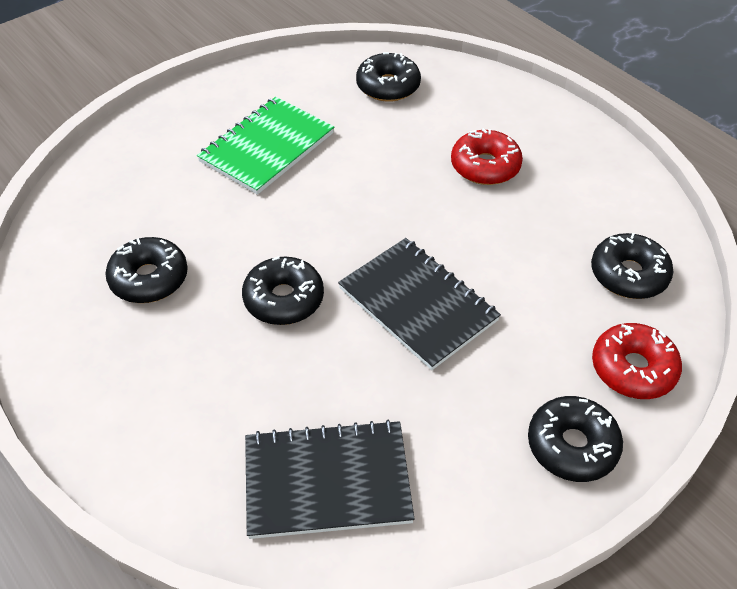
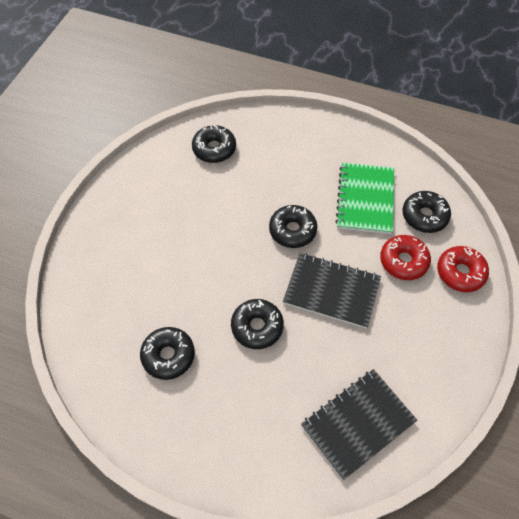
camera: 30 degrees left, 10 degrees up
green notebook [197,97,334,195] -> green notebook moved to [335,163,394,234]
red donut [451,128,523,185] -> red donut moved to [380,235,431,280]
black donut [528,396,623,482] -> black donut moved to [269,205,317,248]

